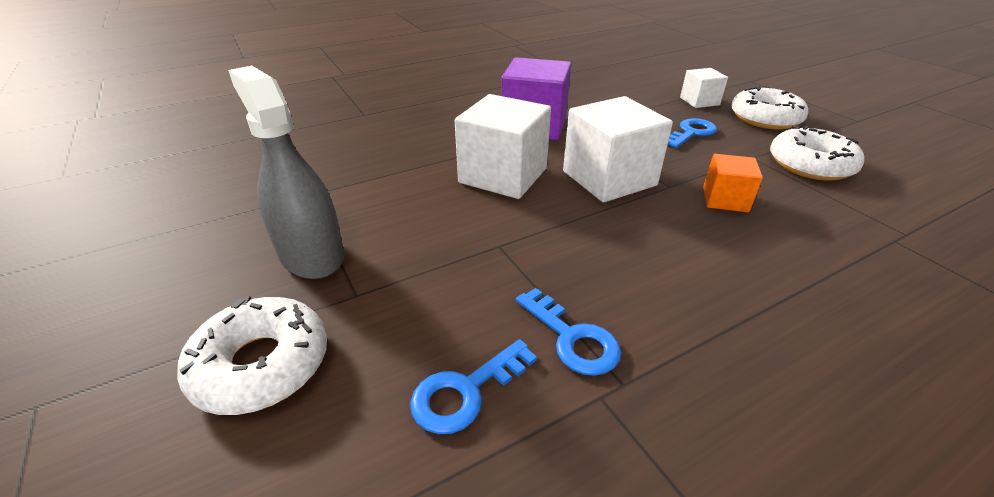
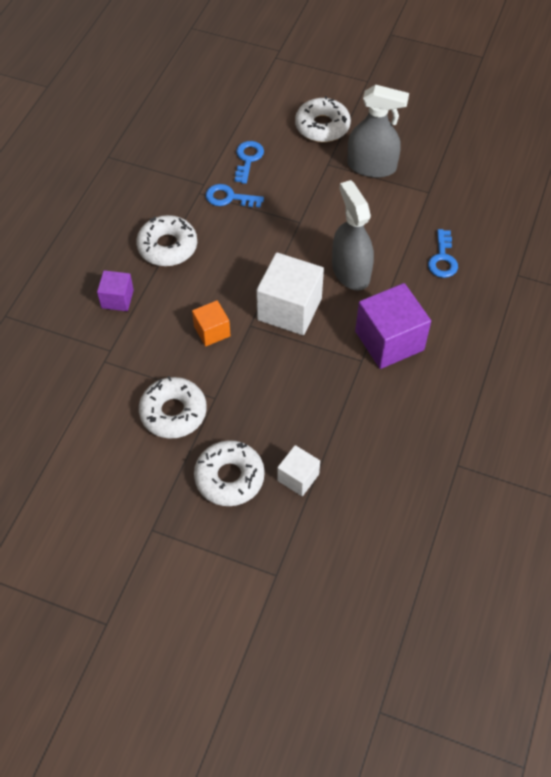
camera: 140 degrees right, 20 degrees up
white cube [455,94,551,199] -> grey spray bottle [332,180,374,291]
blue key [668,118,717,148] -> blue key moved to [428,229,458,278]
none -> purple cube [97,270,134,311]
none -> white donut [136,215,197,266]

